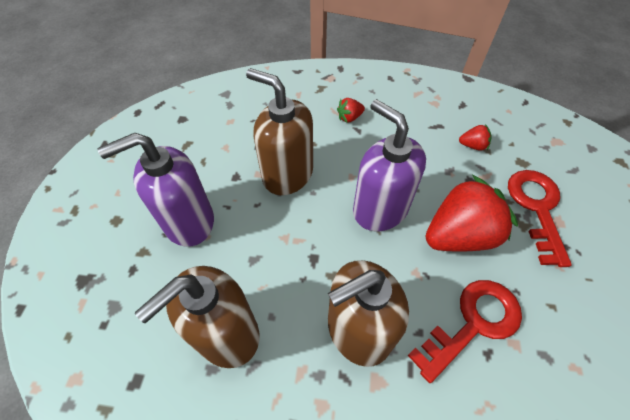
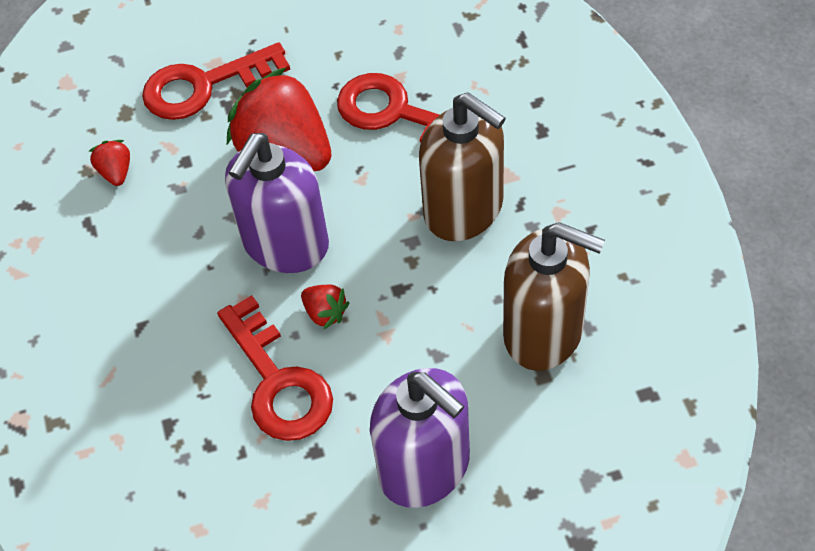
camera: 110 degrees left, 0 degrees up
brown soap dispenser [246,68,313,195] -> red key [217,295,333,441]
red strawberry [337,98,365,123] -> red strawberry moved to [301,285,350,329]

